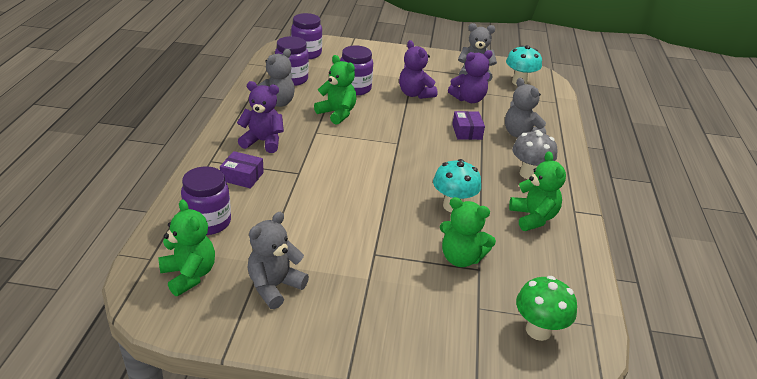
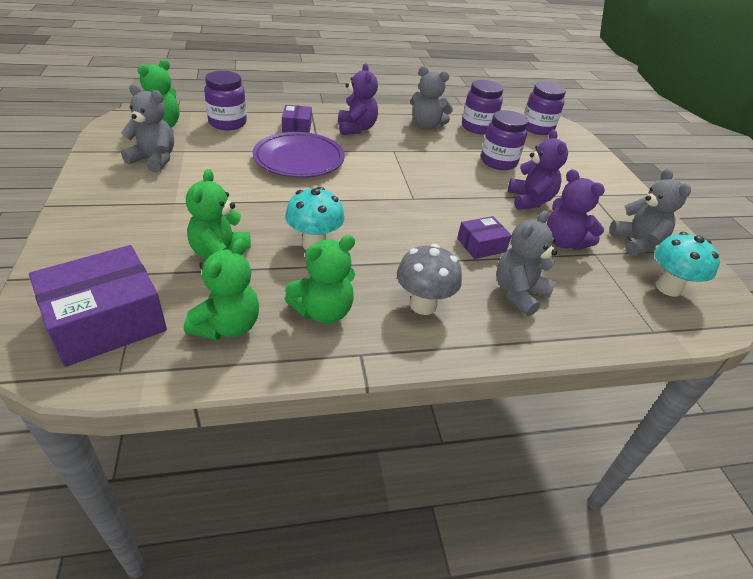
camera: 70 degrees right, 5 degrees up
green teddy bear [314,55,356,125] -> green teddy bear moved to [184,239,259,340]
purple teddy bear [399,40,437,99] -> purple teddy bear turned 135 degrees clockwise [508,129,568,210]
green mushroom [516,276,577,341] -> purple box [29,245,167,367]
none -> purple plate [253,132,345,178]

